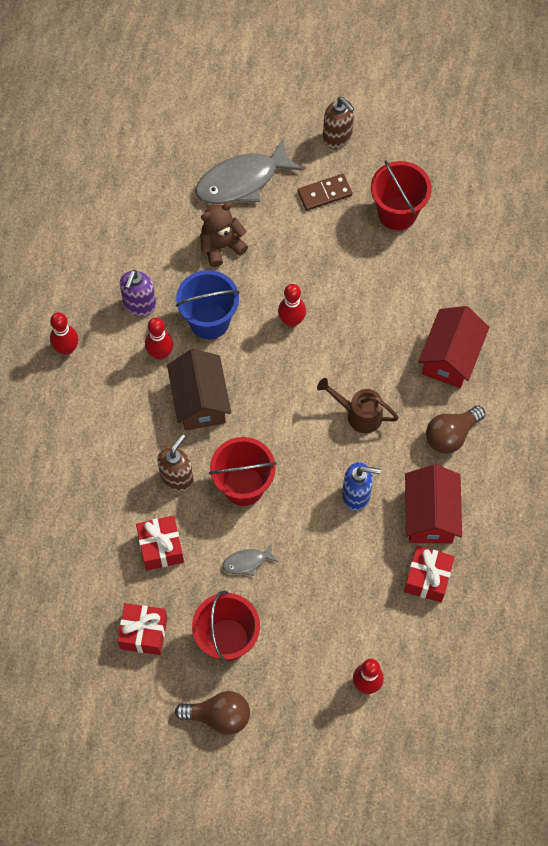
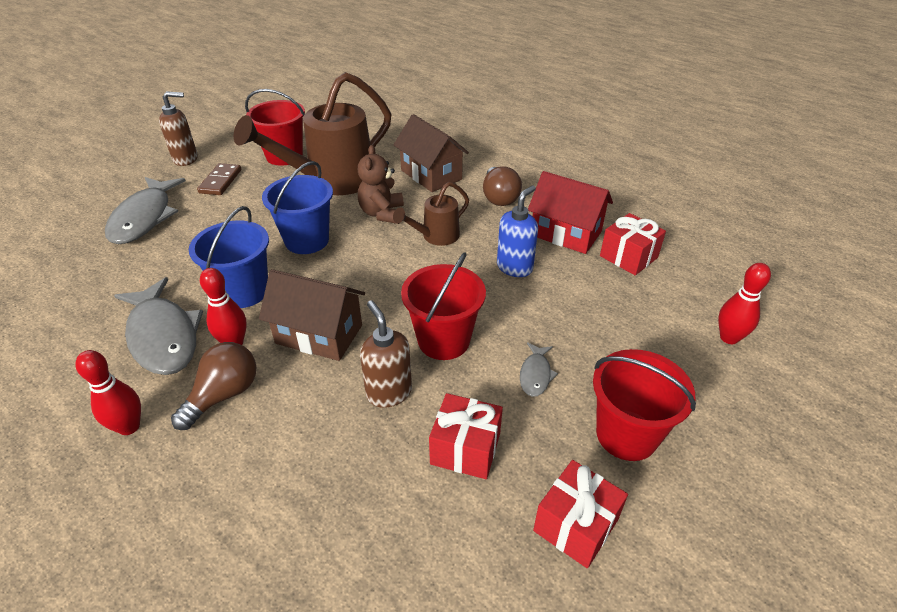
camera: 60 degrees left, 25 degrees down
purple soap dispenser [120,270,156,316] -> grey fish [114,277,203,375]
brown light bulb [175,691,250,735] -> brown light bulb moved to [171,342,256,430]
brown teddy bear [200,202,248,267] -> brown teddy bear moved to [358,145,404,224]
red bowling pin [278,284,306,327] -> blue bucket [262,161,333,254]
red house [418,306,489,388] -> brown house [394,114,469,192]
none -> brown watering can [234,72,391,195]

